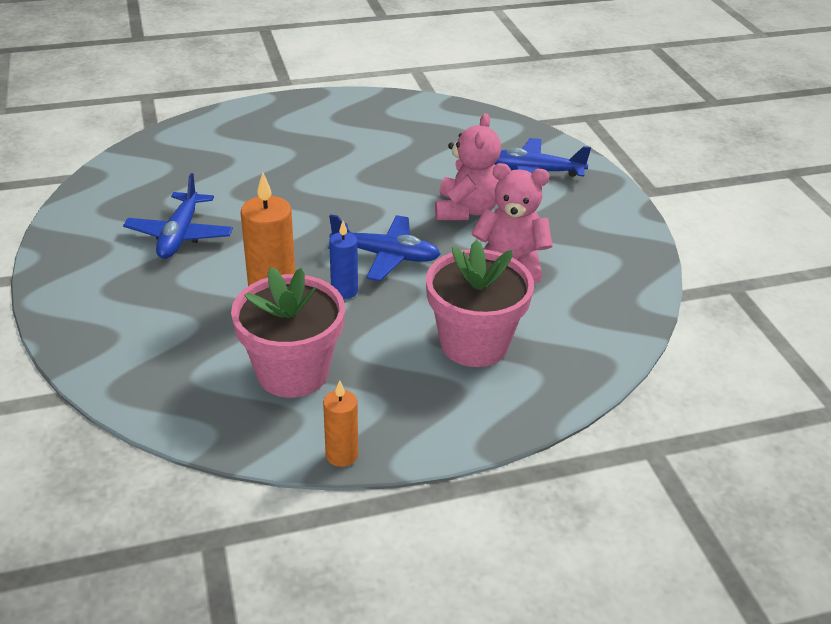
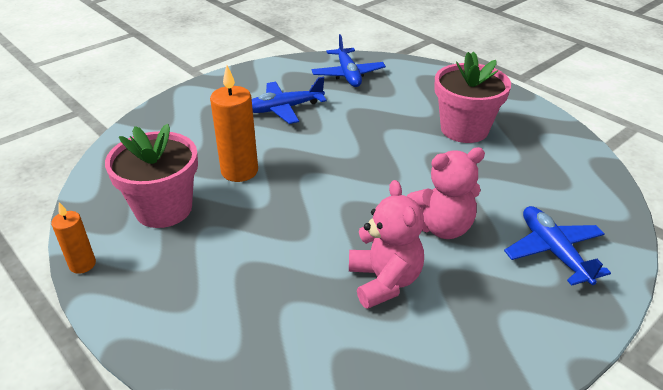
camera: 65 degrees right, 0 degrees up
blue plane [328,214,441,281] -> blue plane moved to [312,34,386,87]
blue candle [329,221,358,299] -> none
pink flower pot [426,240,534,367] -> pink flower pot moved to [434,52,511,143]

